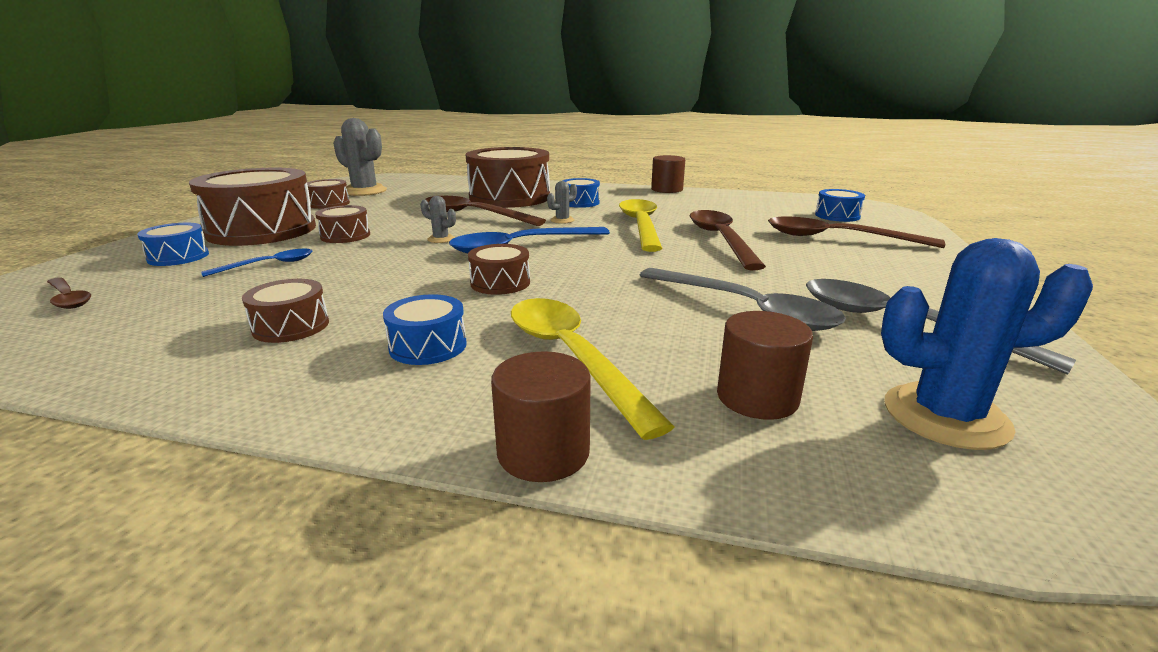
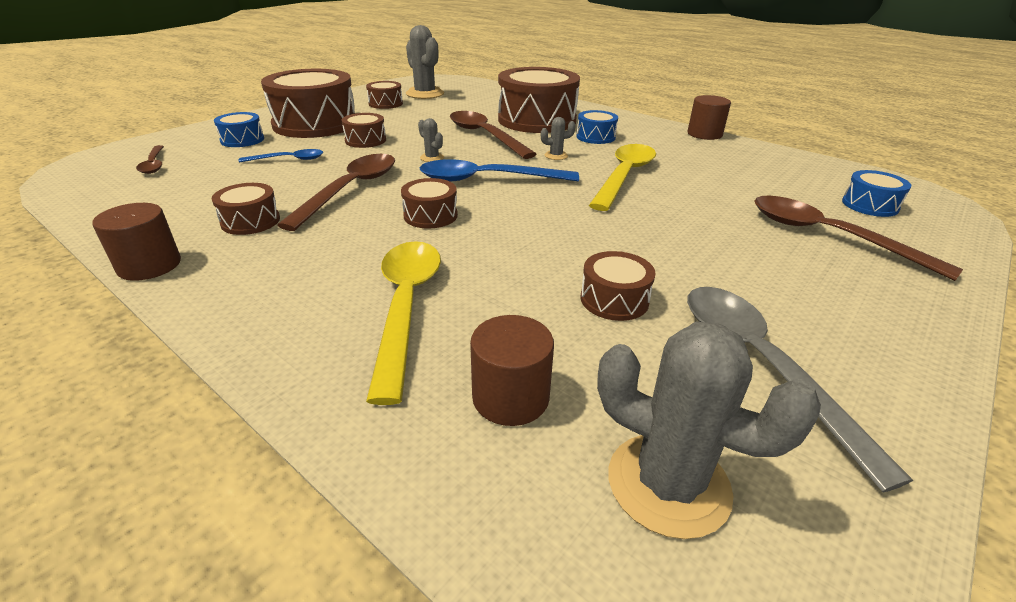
camera: 25 degrees right, 10 degrees up
blue drum [383,294,467,365] -> none
brown cylinder [491,351,591,482] -> brown cylinder moved to [92,203,181,281]
grey spoon [639,268,846,331] -> brown drum [581,251,656,321]
brown spoon [690,210,766,270] -> brown spoon moved to [277,154,395,231]
blue cactus [881,238,1093,450] -> grey cactus [597,322,821,539]

